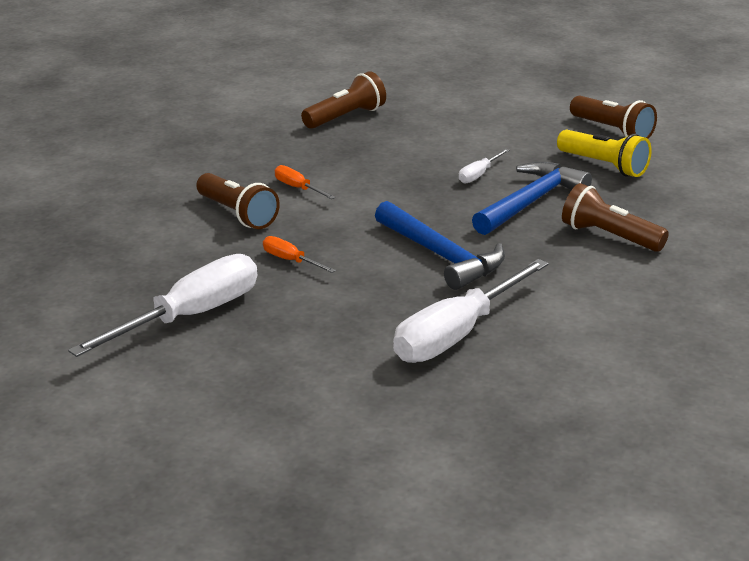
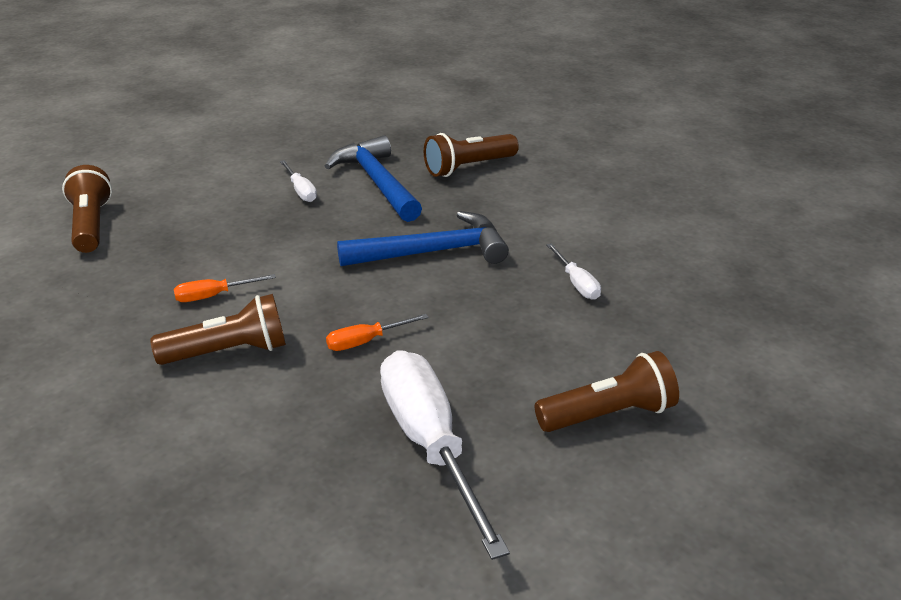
camera: 65 degrees left, 5 degrees up
white screwdriver [393,259,549,363] -> white screwdriver [546,243,601,300], size x0.44
yellow flashlight [557,130,652,177] -> none
brown flashlight [570,96,657,139] -> brown flashlight moved to [535,351,679,432]

